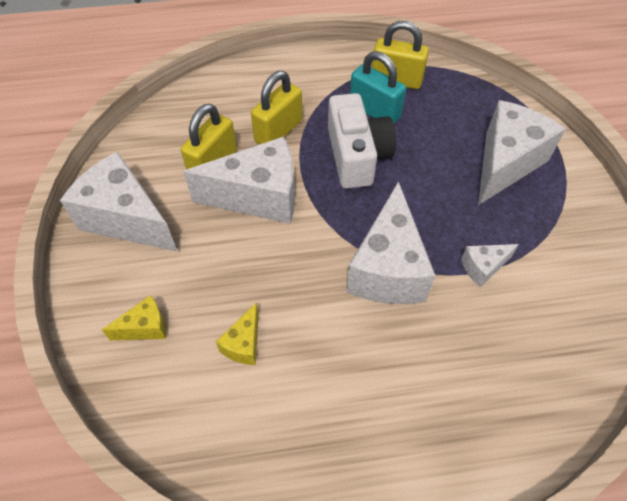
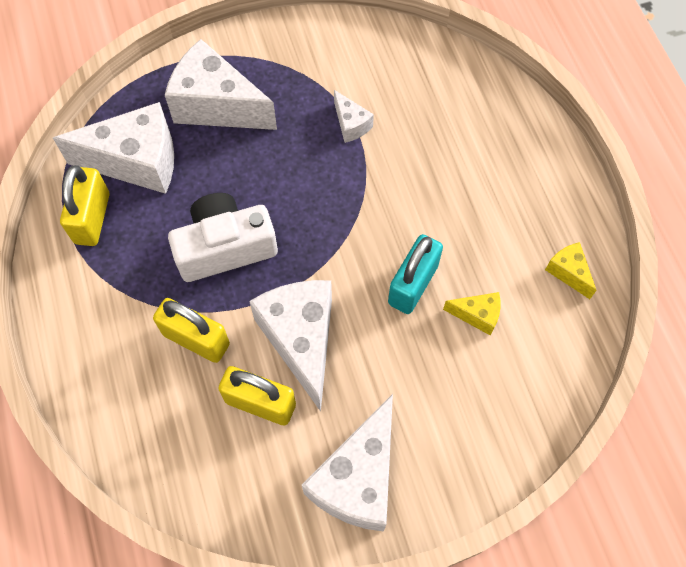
camera: 100 degrees left, 10 degrees up
yellow cheese [102,295,166,340] -> yellow cheese moved to [545,242,597,299]
white cheese [346,181,436,304] -> white cheese moved to [53,102,174,194]
turquoise padlock [350,51,406,124] -> turquoise padlock moved to [388,234,443,314]

